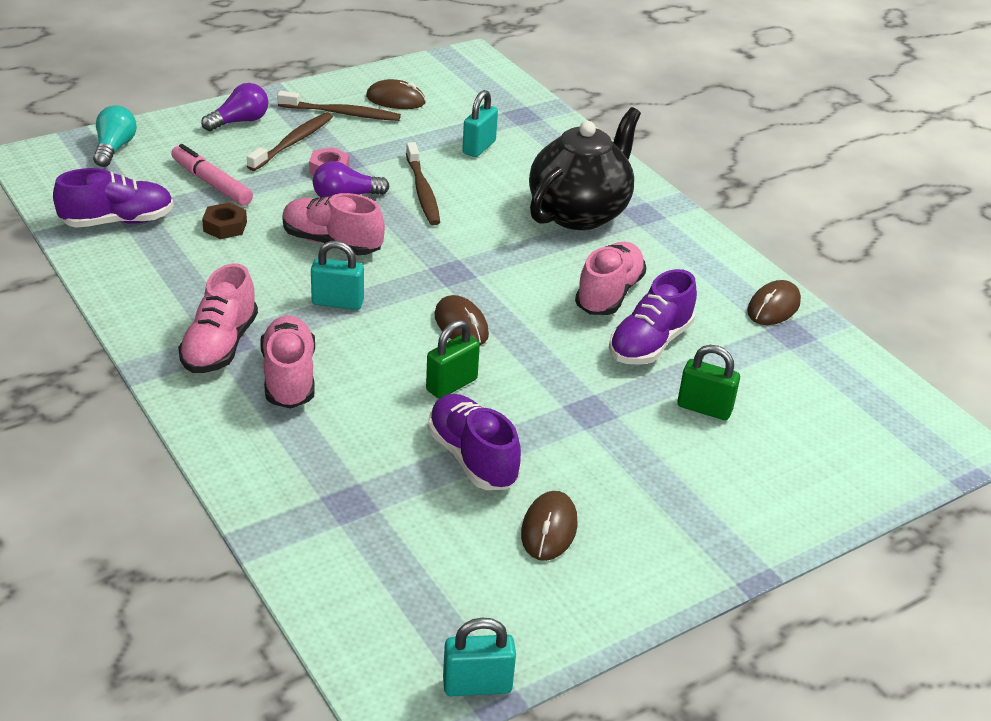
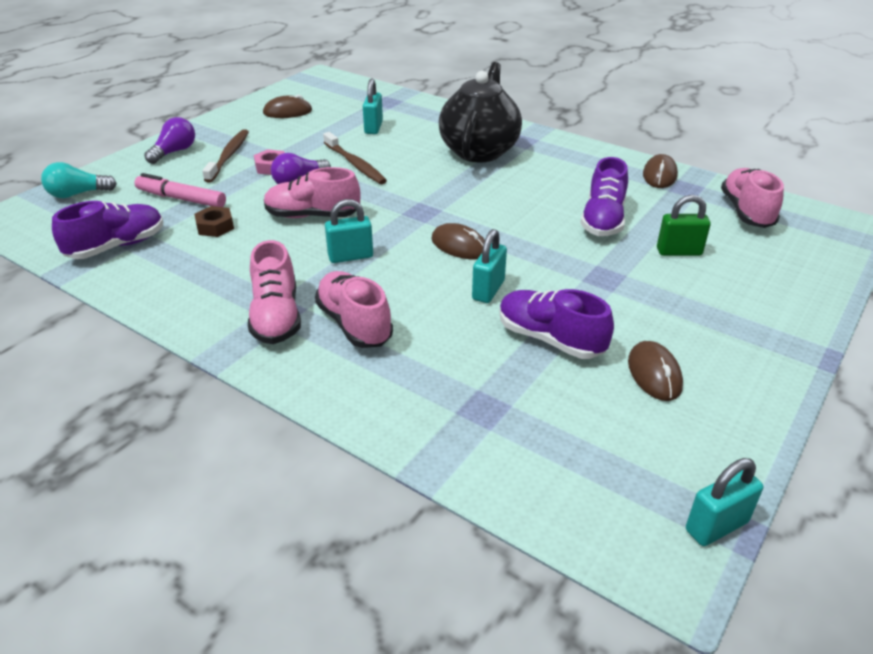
camera: 20 degrees left, 0 degrees up
turquoise light bulb [93,105,137,167] -> turquoise light bulb turned 90 degrees counterclockwise [41,162,117,198]
brown toothbrush [277,91,401,121] -> none
green padlock [426,320,480,399] -> turquoise padlock [472,229,507,303]
pink shoe [575,242,646,315] -> pink shoe moved to [721,168,784,228]

